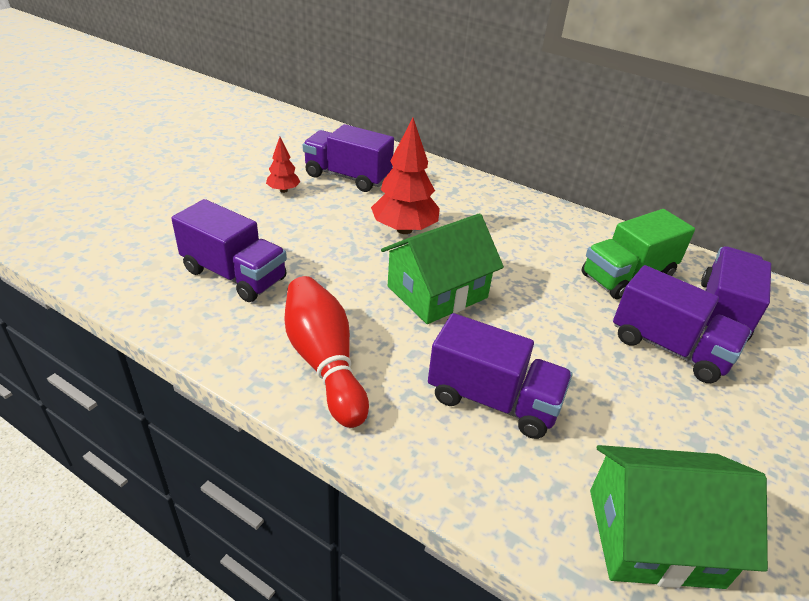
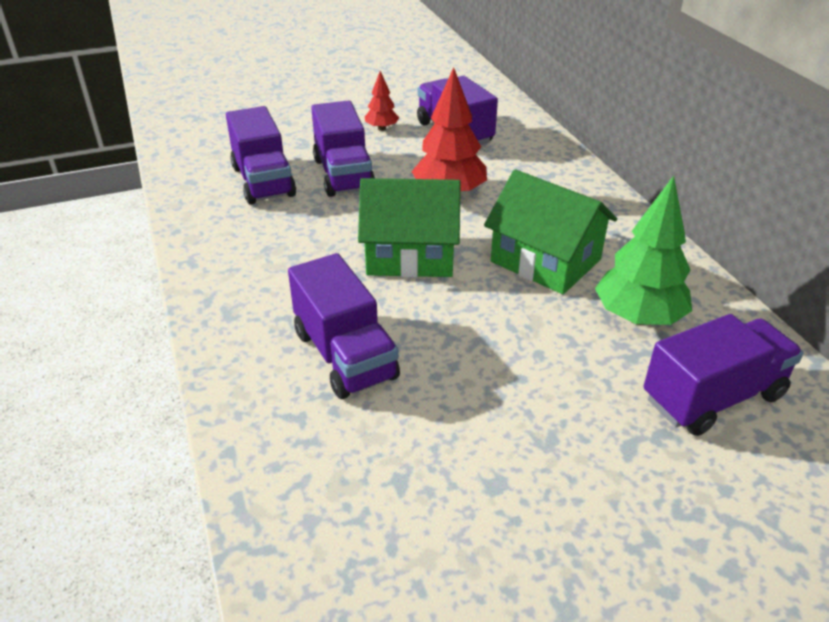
camera: 40 degrees right, 0 degrees up
red bowling pin [285,276,369,428] -> none
green truck [581,209,695,299] -> green tree [595,176,692,325]
green house [590,445,768,589] -> green house moved to [484,169,617,294]
purple truck [613,265,752,383] -> purple truck moved to [311,101,375,197]

